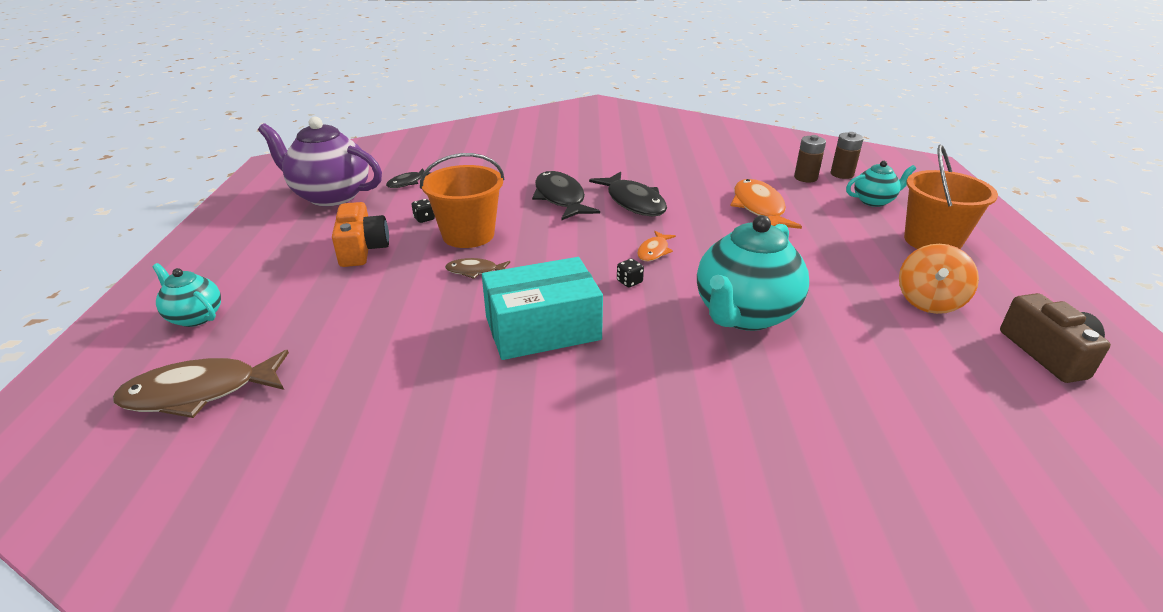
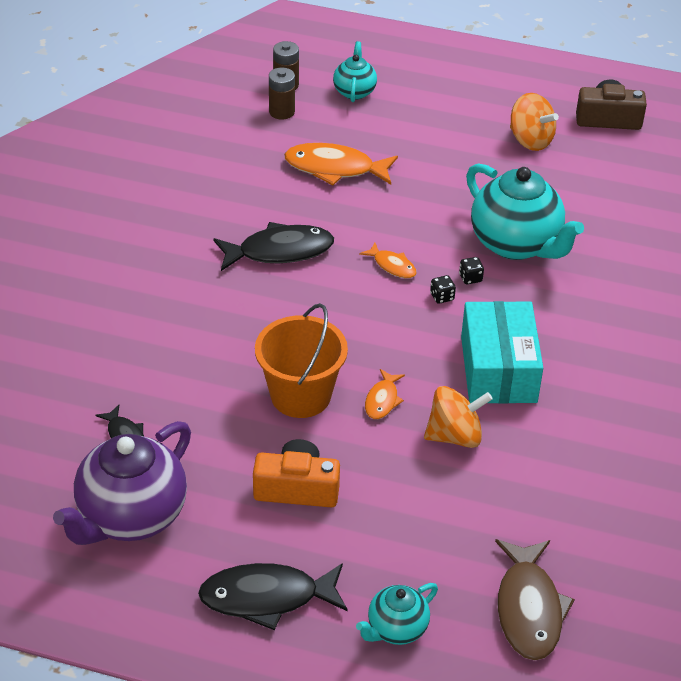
camera: 75 degrees left, 10 degrees up
black dice [412,199,435,223] -> black dice moved to [459,257,484,284]
brown fish [445,258,510,279] -> orange fish [365,369,405,419]
black fish [532,171,600,220] -> black fish moved to [198,563,348,630]
orange bucket [904,144,998,249] -> none
none -> orange spinning top [424,386,493,448]

